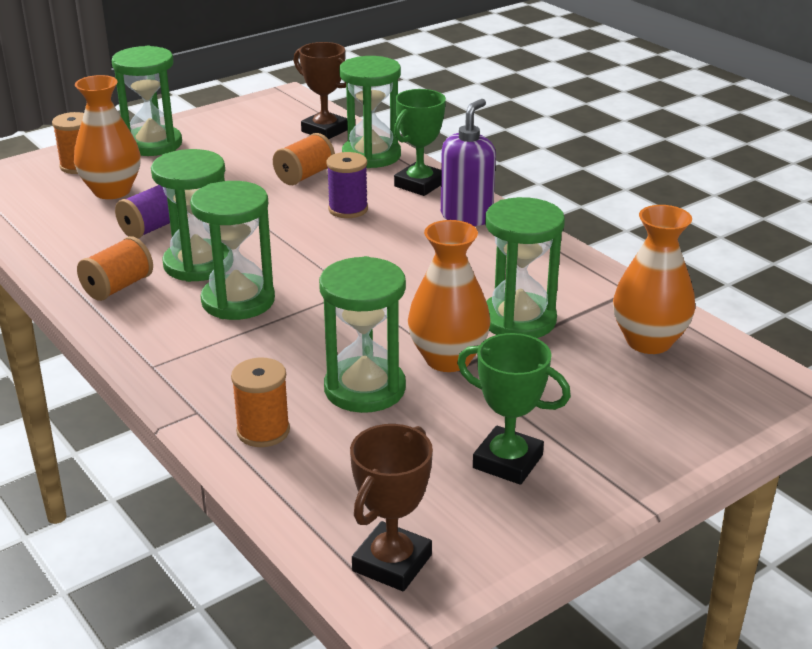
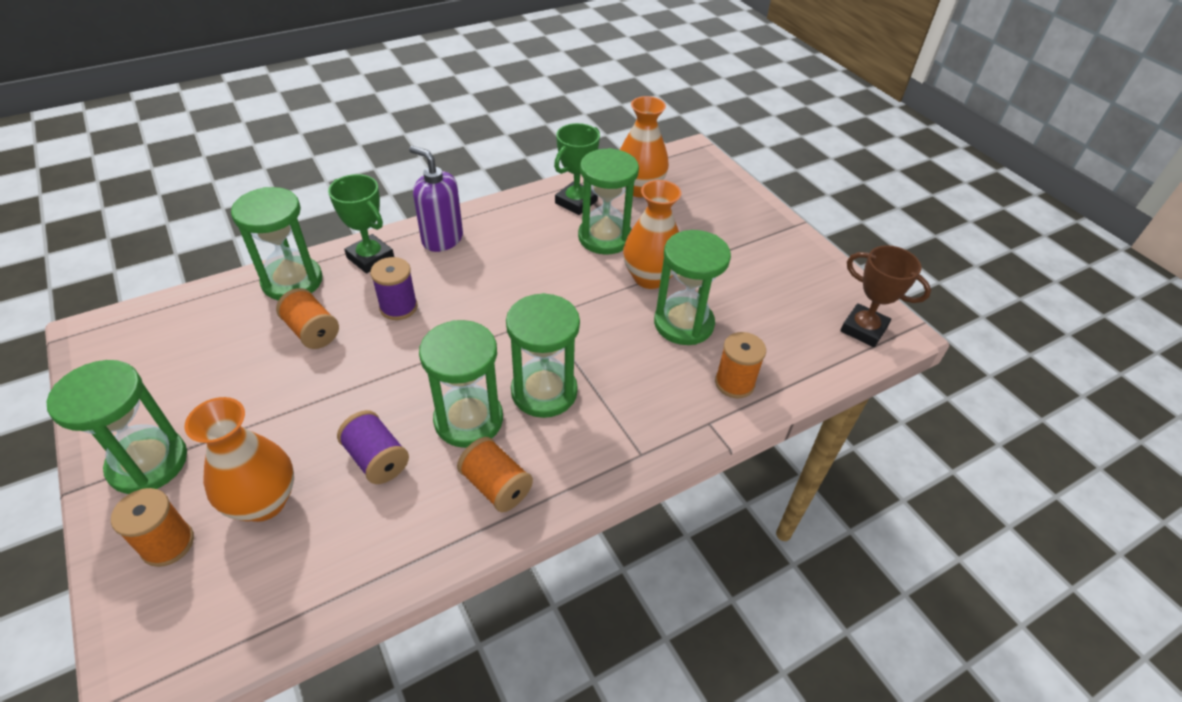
camera: 85 degrees left, 15 degrees up
brown trophy [294,42,348,139] -> none
green trophy [457,333,571,485] -> green trophy moved to [554,123,600,215]

